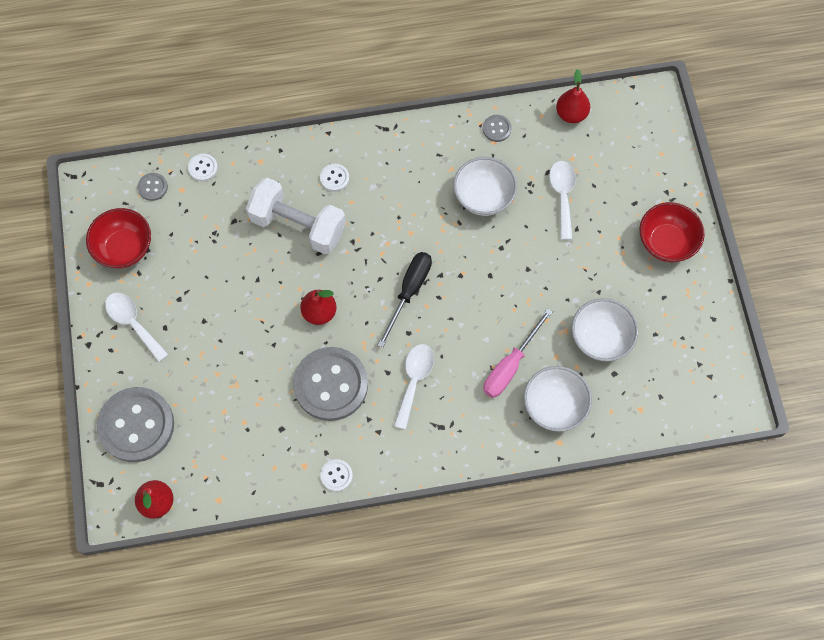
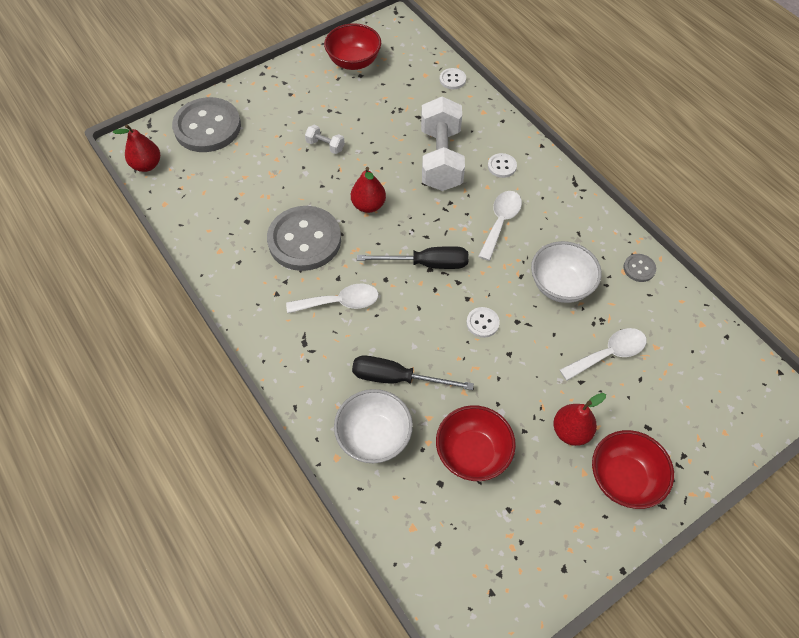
camera: 65 degrees right, 10 degrees down
white spoon [105,293,169,362] -> white spoon moved to [478,191,522,261]
grey button [138,173,168,201] -> none
white button [320,459,353,492] -> white button moved to [466,307,500,338]
pink screwdriver [483,308,552,398] -> black screwdriver [352,356,474,390]
red pear [556,69,590,123] -> red pear moved to [553,393,606,446]
white bowl [572,298,638,361] -> red bowl [436,405,516,481]
none -> white dumbbell [305,125,345,154]

